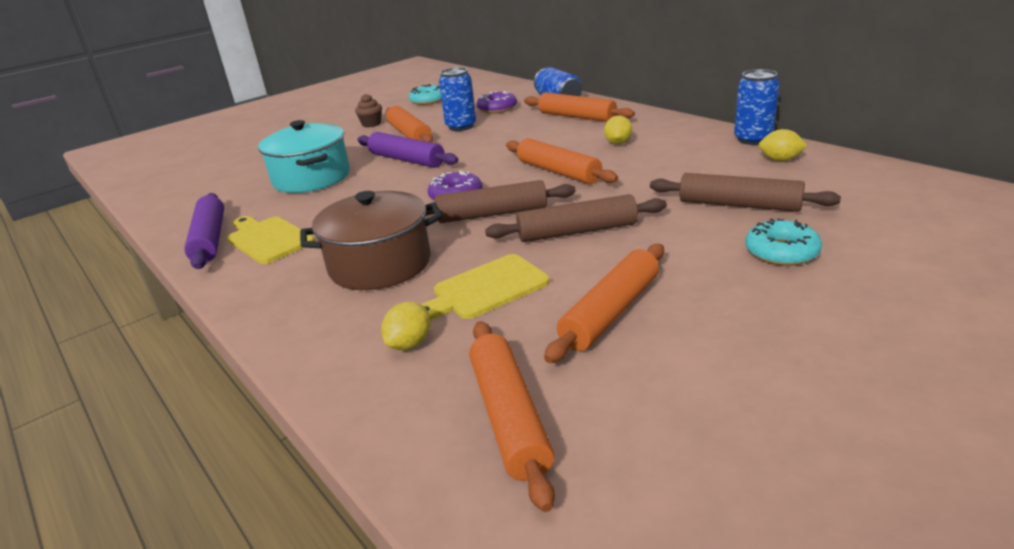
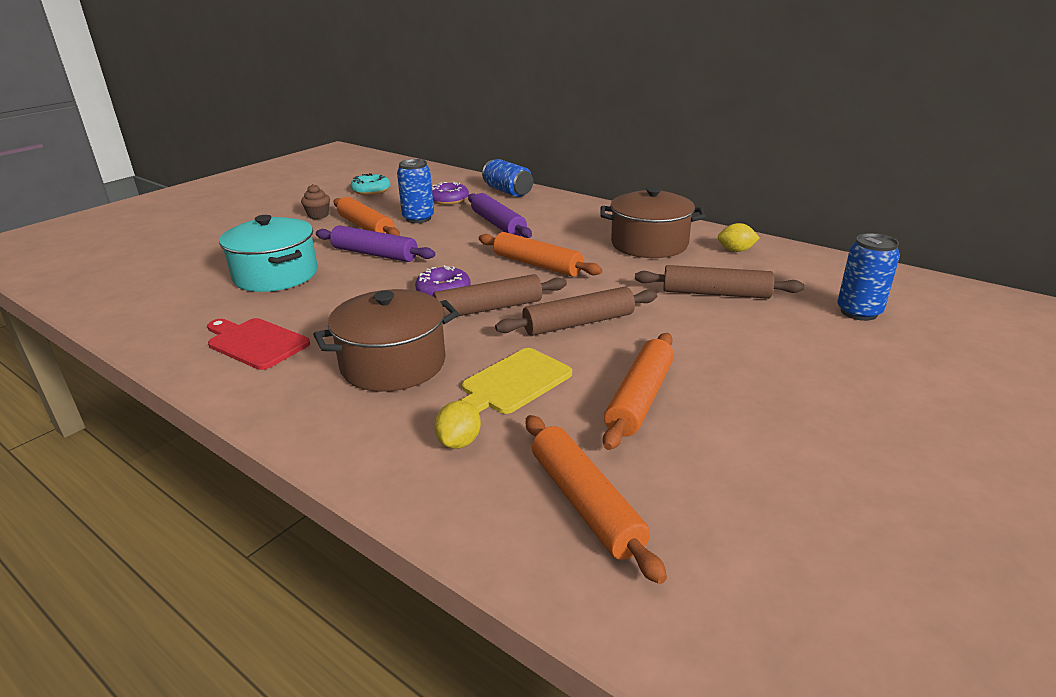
camera: 15 degrees left, 0 degrees up
purple rolling pin [184,193,224,269] -> purple rolling pin moved to [468,193,532,238]
yellow cutting board [227,216,315,264] -> red cutting board [207,318,310,370]
orange rolling pin [524,92,635,122] -> none
yellow lemon [604,115,632,145] -> none
blue can [734,69,780,145] -> blue can moved to [837,233,900,321]
turquoise donut [745,219,822,266] -> none
none -> brown pot [600,187,706,258]

